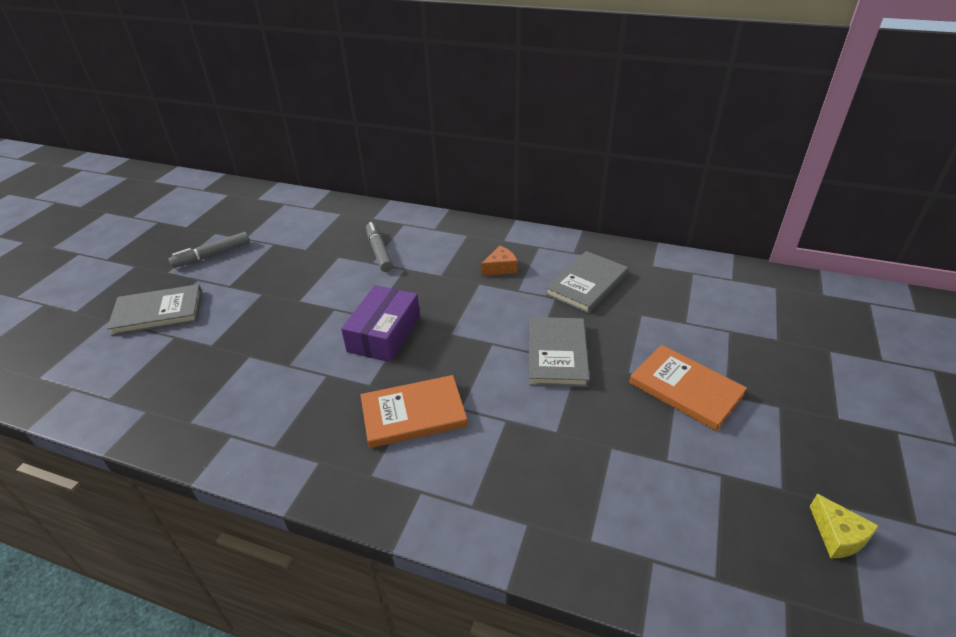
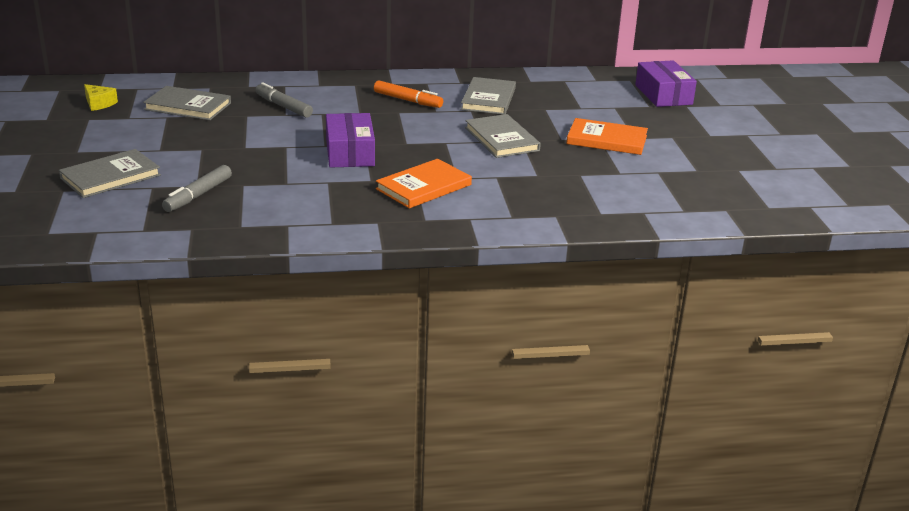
camera: 30 degrees left, 10 degrees down
grey marker [169,232,250,268] -> grey marker moved to [162,165,232,212]
orange cheese [481,246,518,276] -> orange marker [374,80,443,108]
yellow cheese [810,494,878,558] -> yellow cheese moved to [84,84,118,111]
none -> grey book [143,86,231,120]
none -> purple box [635,61,697,107]

